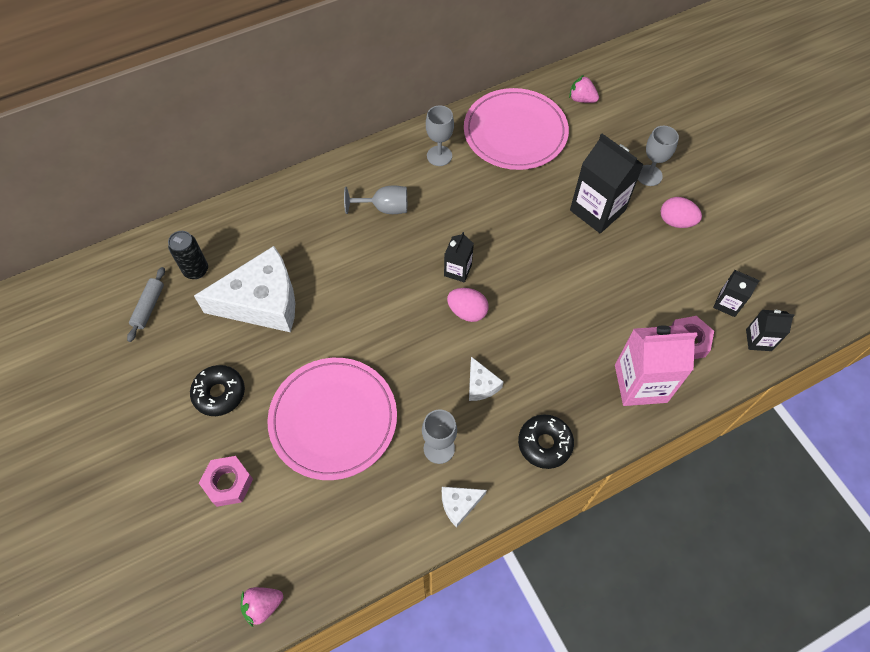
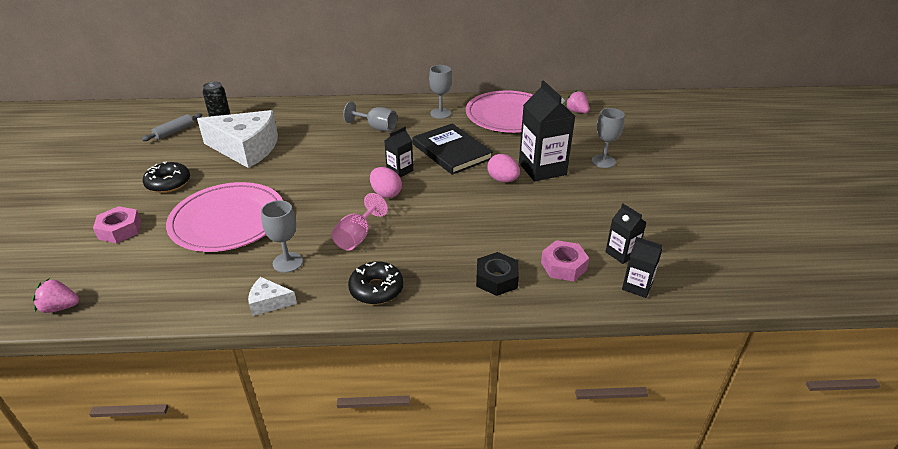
camera: 25 degrees right, 25 degrees down
white cheese [469,357,504,401] -> pink goblet [331,193,388,251]
pink carton [615,325,697,406] -> black nut [476,252,519,296]
pink egg [660,197,702,228] -> pink egg moved to [487,154,520,182]
none -> black book [412,124,493,175]

